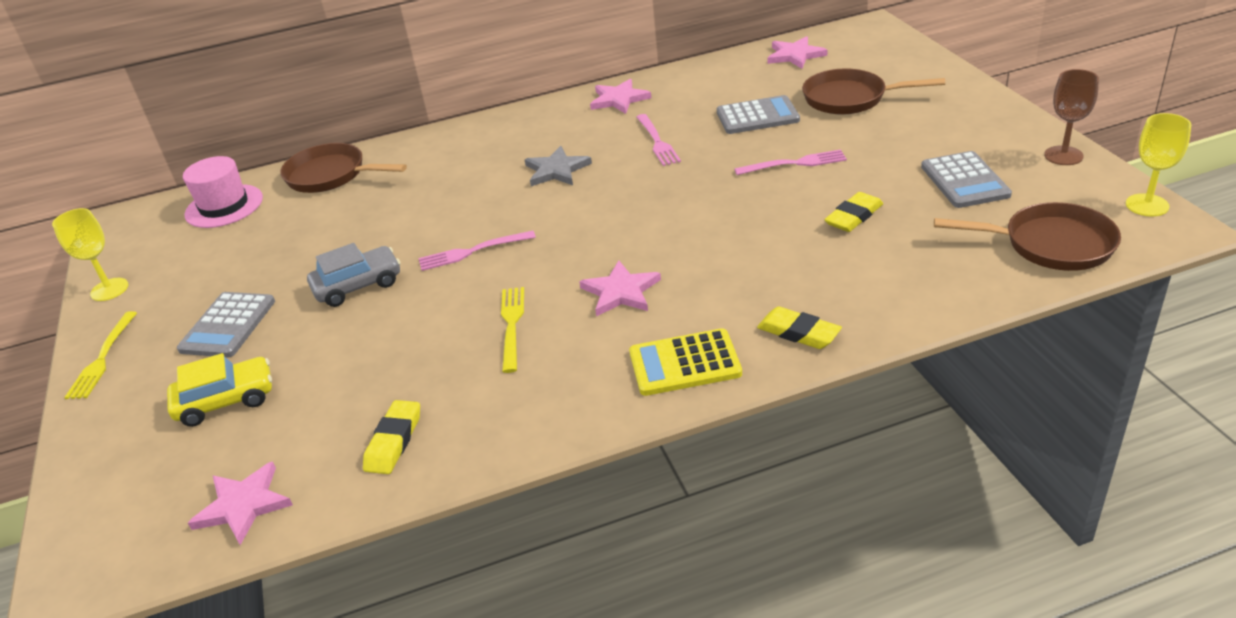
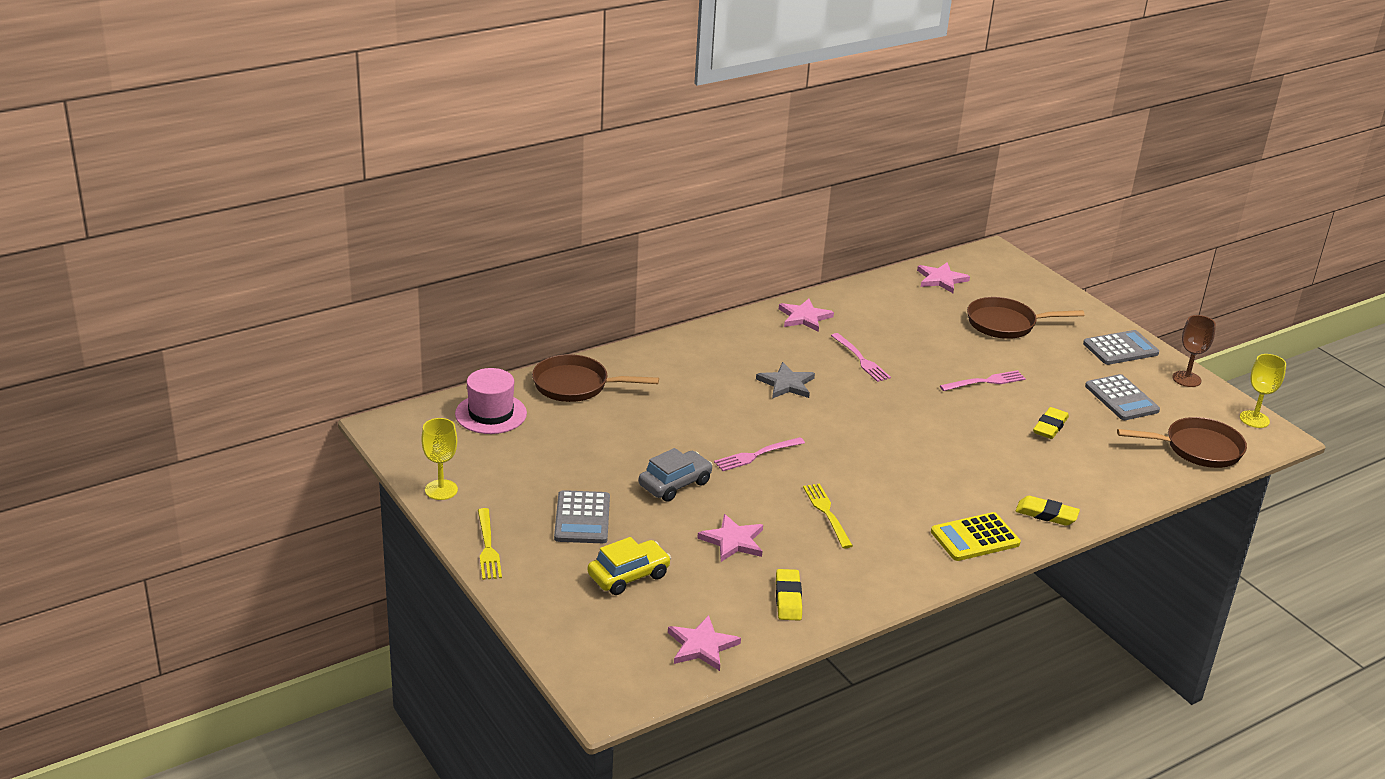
camera: 20 degrees left, 5 degrees down
pink star [579,261,661,316] -> pink star moved to [697,514,763,562]
grey calculator [717,95,800,134] -> grey calculator moved to [1083,330,1159,365]

